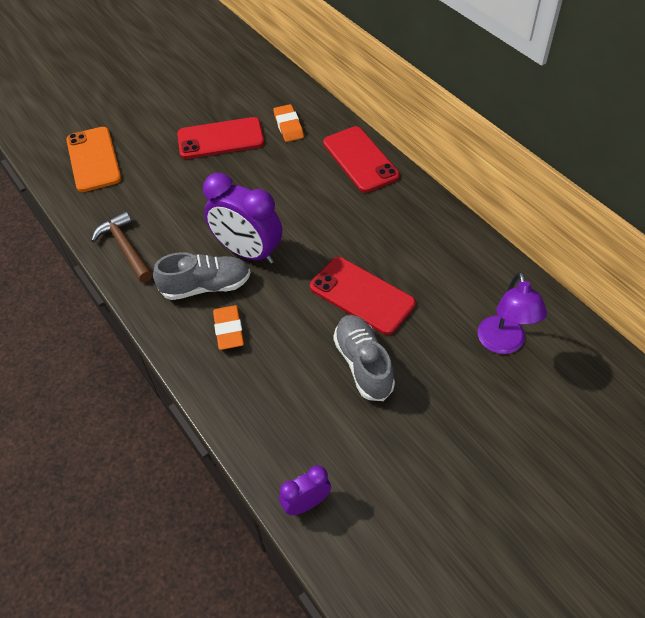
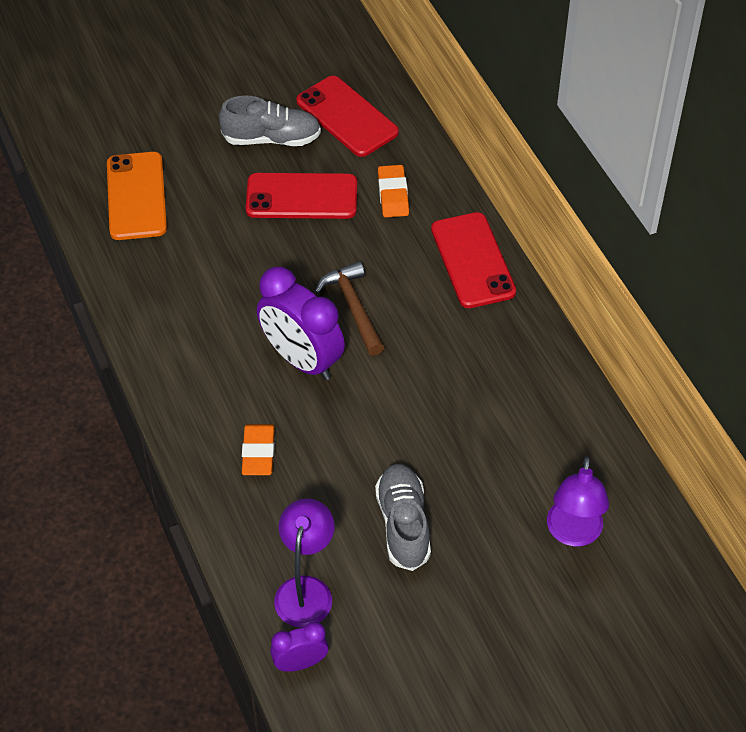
camera: 10 degrees right, 0 degrees up
brown hammer [91,211,152,282] -> brown hammer moved to [315,261,384,356]
grey shoe [153,252,251,300] -> grey shoe moved to [219,96,321,146]
red phone [310,257,416,335] -> red phone moved to [296,76,399,157]
none -> purple lamp [274,499,335,628]

